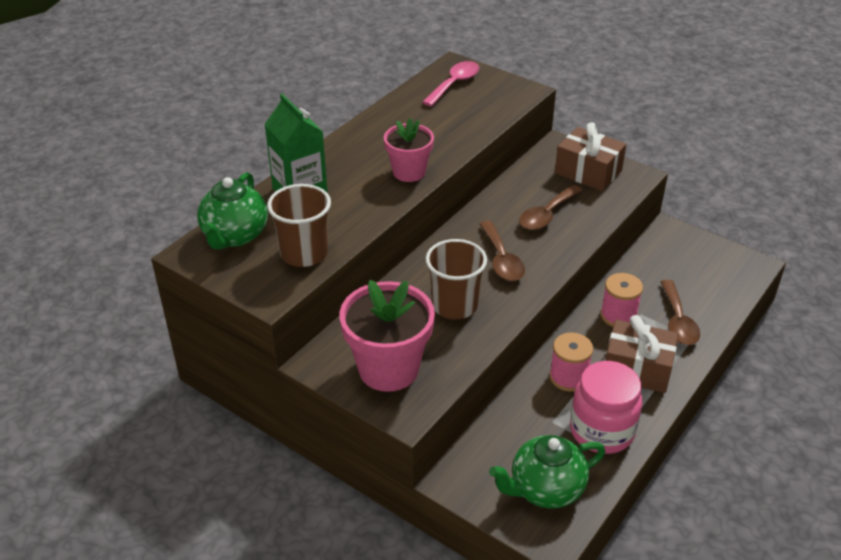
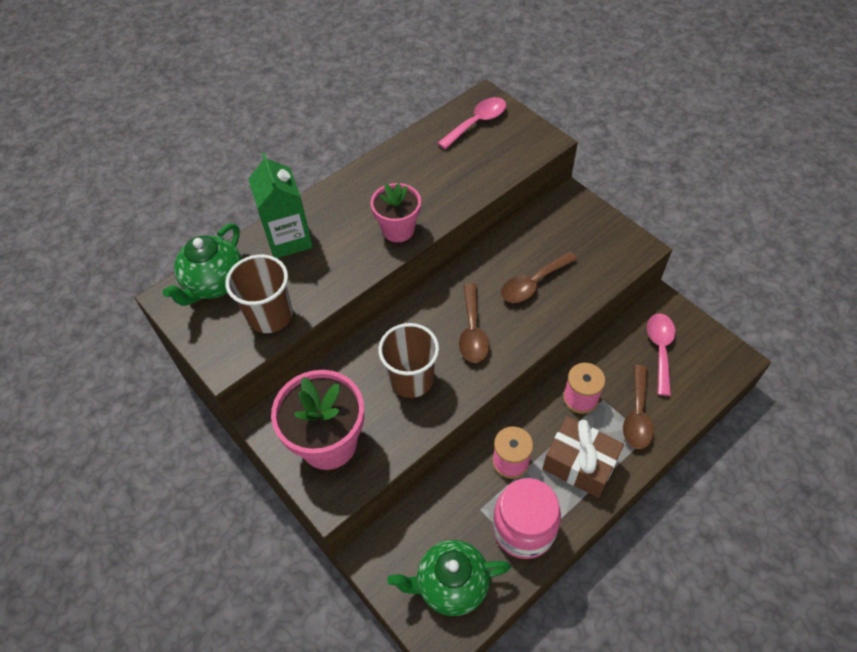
camera: 15 degrees right, 15 degrees up
brown gift [555,122,626,191] -> none
none -> pink spoon [647,313,676,396]

